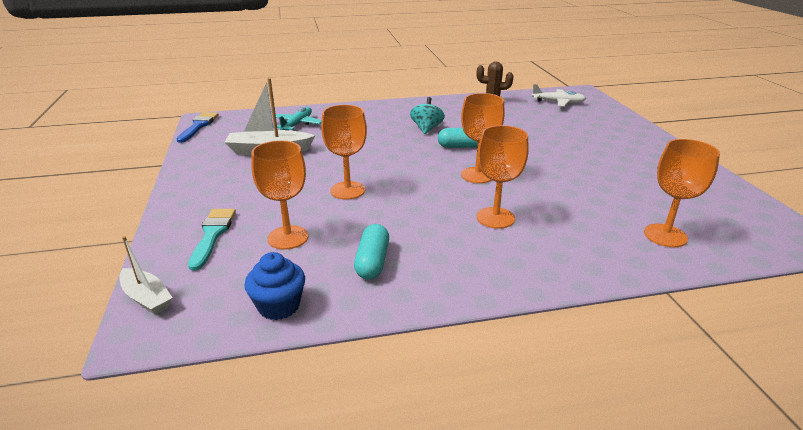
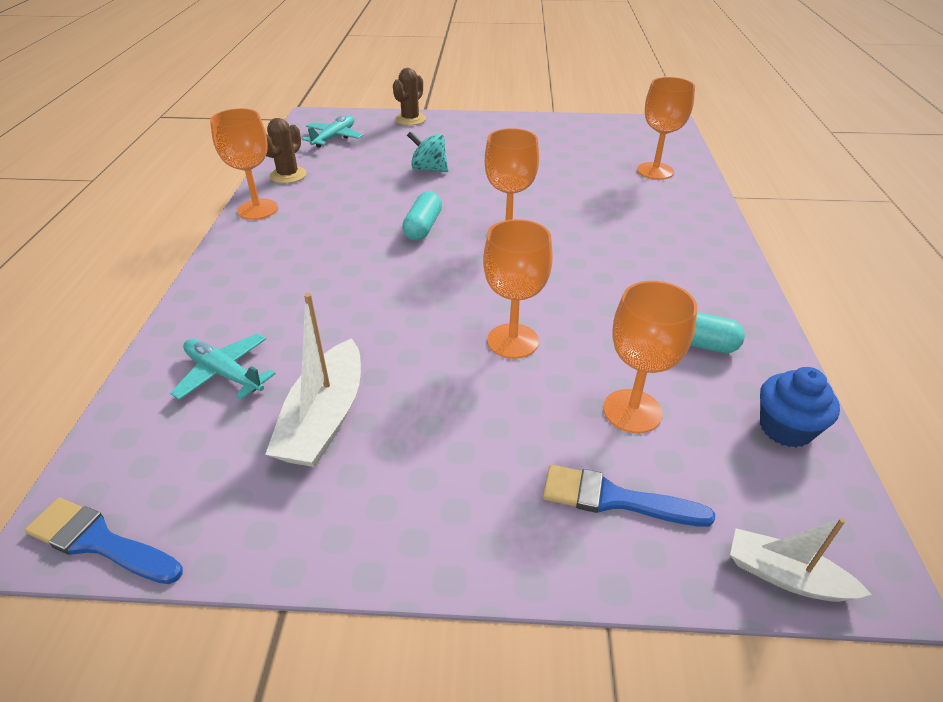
camera: 75 degrees left, 10 degrees up
white boat [119,236,173,315] -> white boat turned 120 degrees counterclockwise [730,518,872,602]
turquoise brush [188,209,236,271] -> blue brush [543,465,715,527]
turquoise spinning top [410,97,445,134] -> turquoise spinning top moved to [407,131,448,172]
orange goblet [477,125,529,229] -> orange goblet moved to [210,108,278,220]
white plane [532,84,586,107] -> turquoise plane [302,115,363,148]
none -> brown cactus [393,68,426,125]

